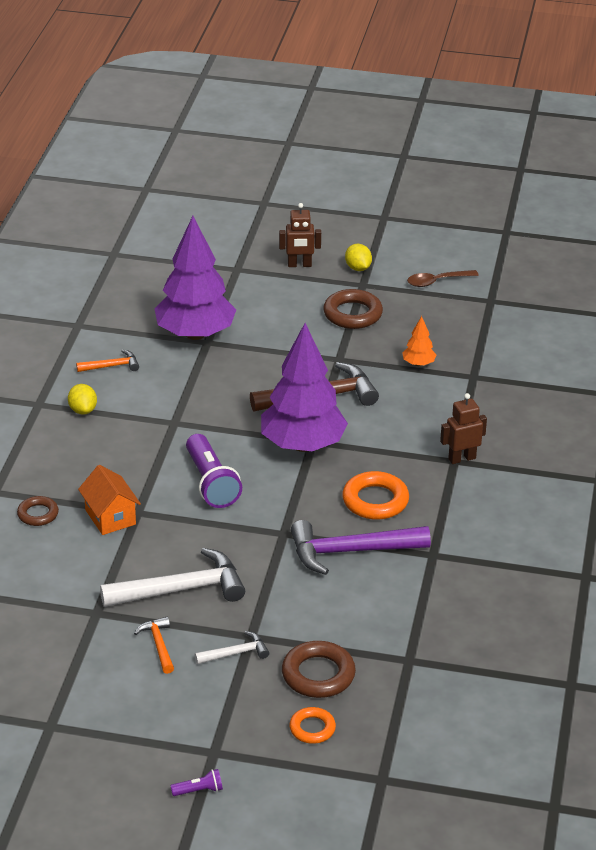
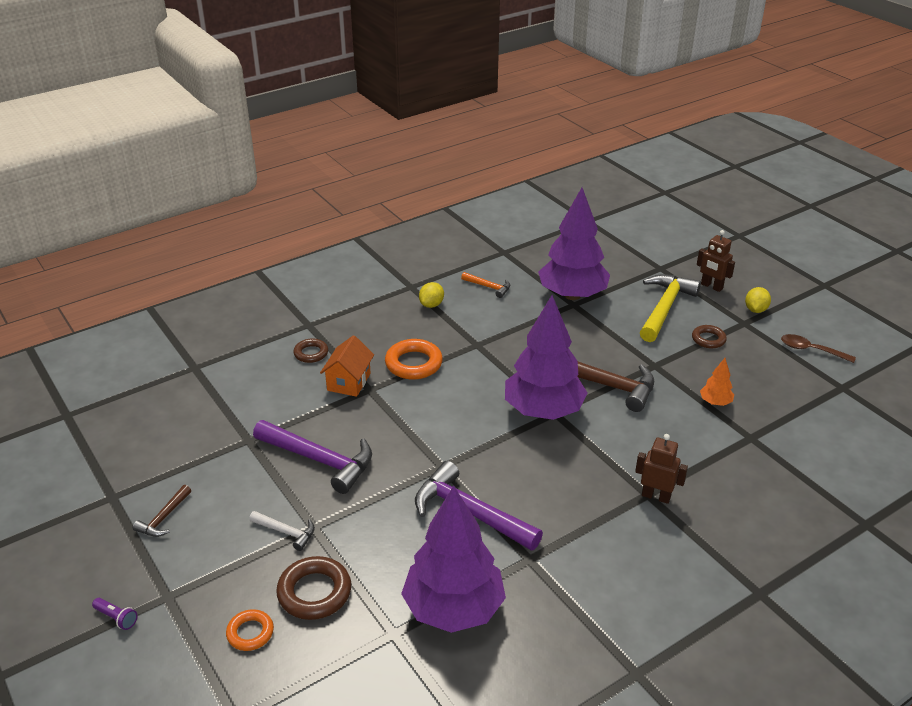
camera: 45 degrees right, 0 degrees up
white hammer [100,548,245,607] -> purple hammer [253,420,372,494]
orange hammer [134,617,174,674] -> none
purple flashlight [186,434,242,508] -> none
brown ring [323,289,383,329] -> brown ring [692,325,727,348], size x0.61
orange ring [342,471,409,520] -> orange ring moved to [385,339,443,379]
none -> brown hammer [133,485,191,537]
none -> purple tree [401,486,506,633]
none -> yellow hammer [640,274,701,342]

